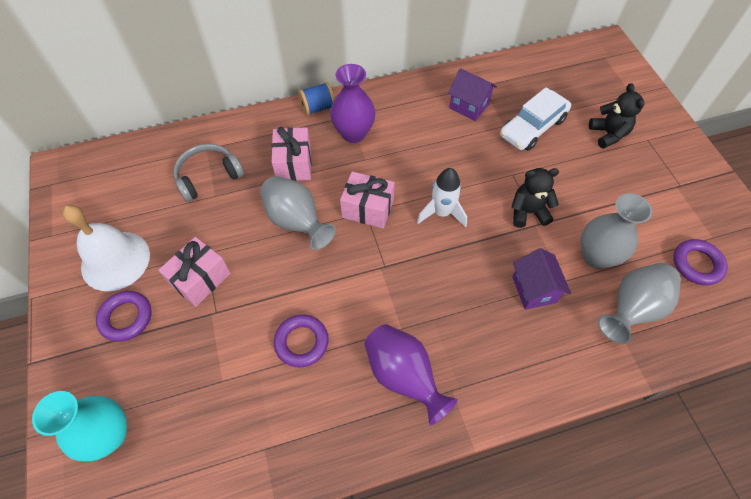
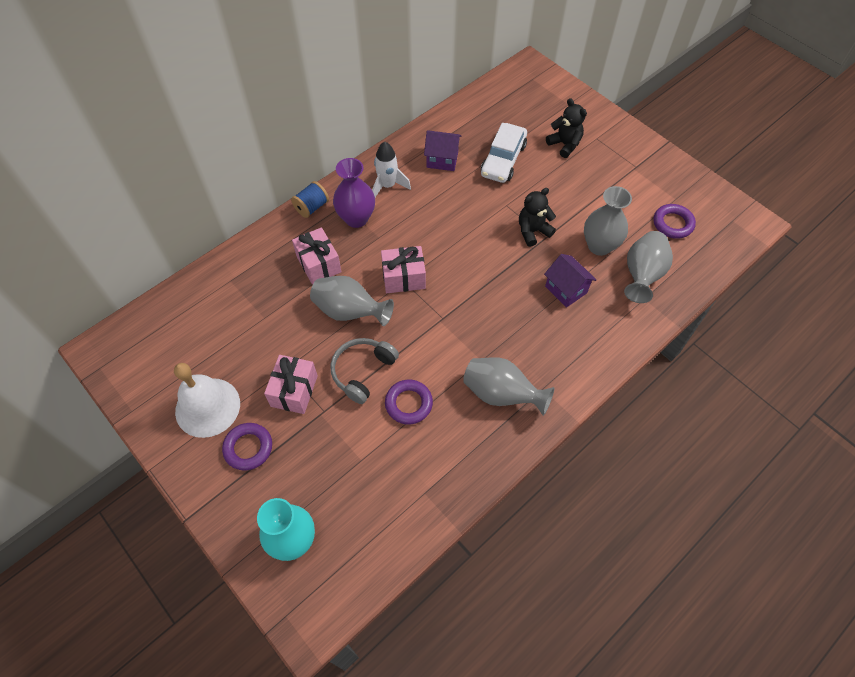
camera: 25 degrees left, 0 degrees up
grey headphones [174,144,244,202] -> grey headphones moved to [331,338,399,404]
purple vase [364,324,458,426] -> grey vase [463,357,554,416]
white rocket [417,168,467,227] -> white rocket moved to [372,142,411,197]

